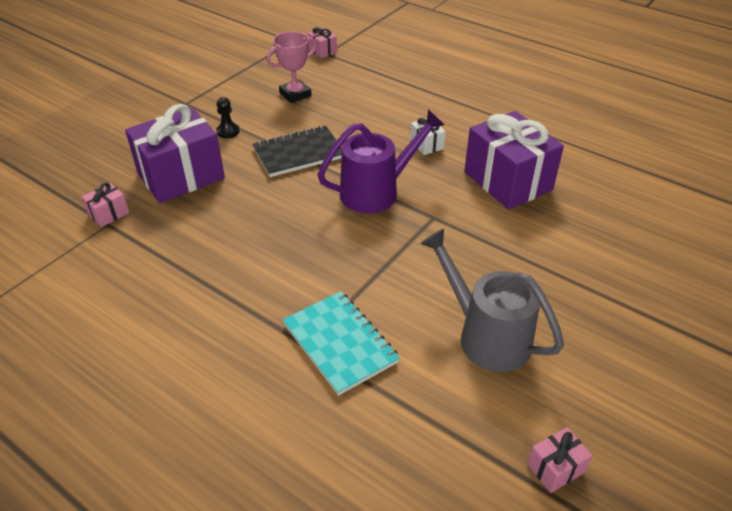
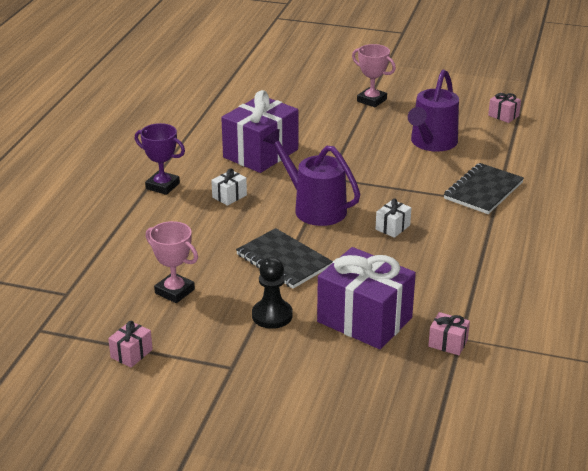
camera: 110 degrees left, 10 degrees down
black pawn [216,97,240,138] -> black pawn [252,257,293,329], size x1.55
turquoise notebook [283,291,400,396] -> black notebook [444,163,524,214]
pink gift [308,27,337,58] -> pink gift moved to [108,321,153,368]
grey watering can [420,229,564,372] -> purple watering can [408,70,459,152]
none -> purple trophy [135,123,185,195]
none -> pink trophy [352,44,396,107]
none -> white gift [376,198,411,238]

